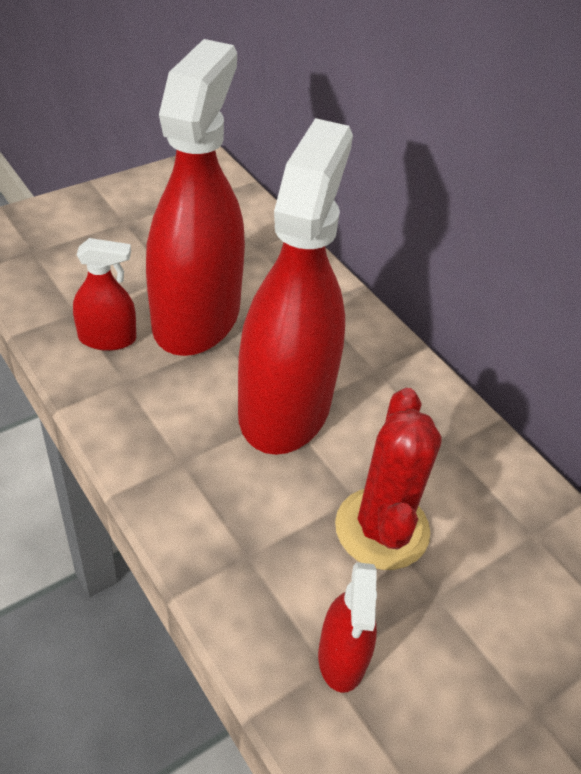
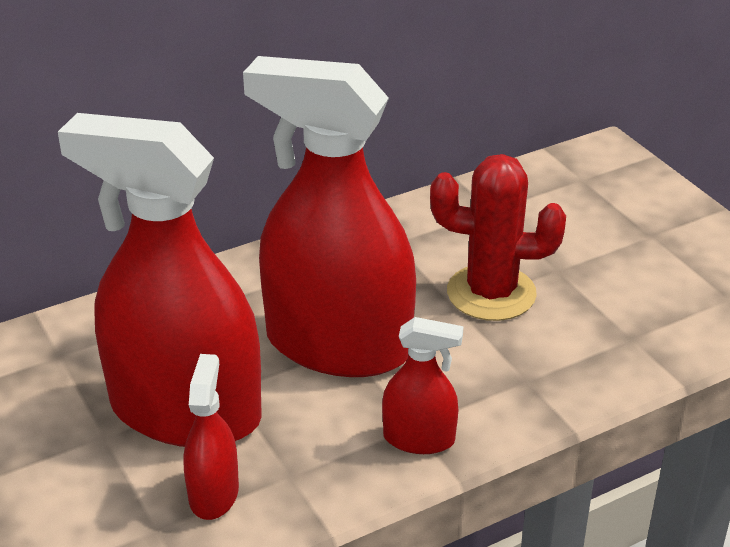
camera: 80 degrees left, 10 degrees down
red spray bottle [318,562,377,693] -> red spray bottle moved to [382,317,464,454]

